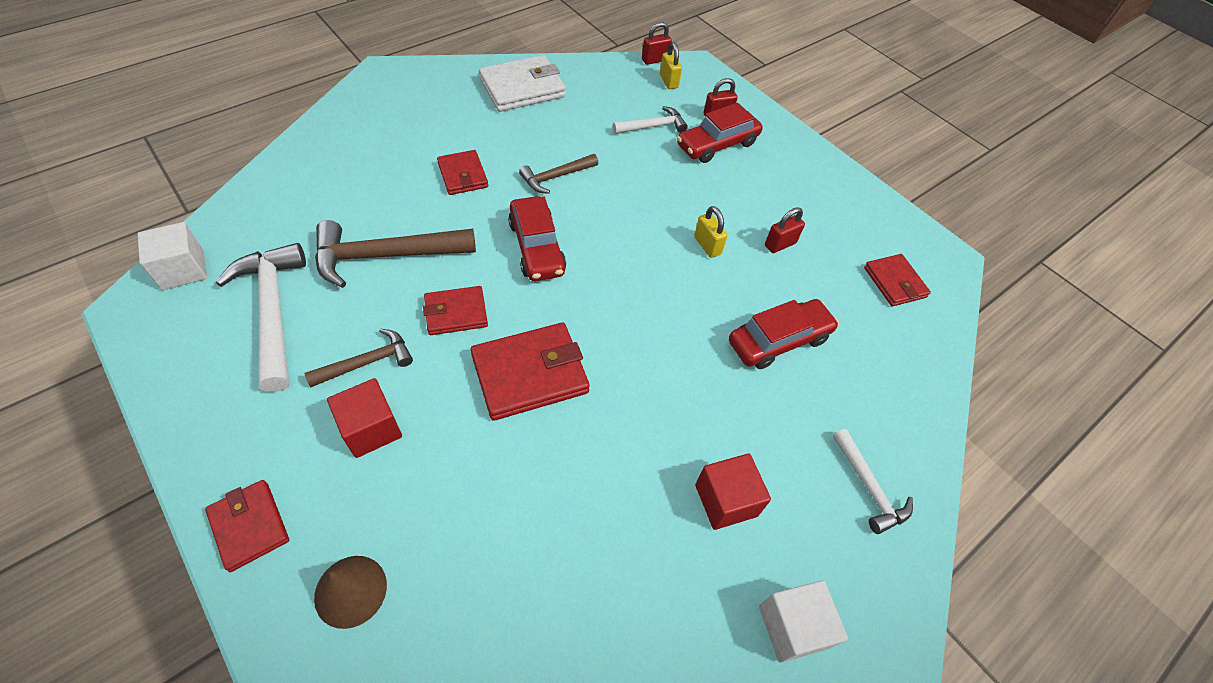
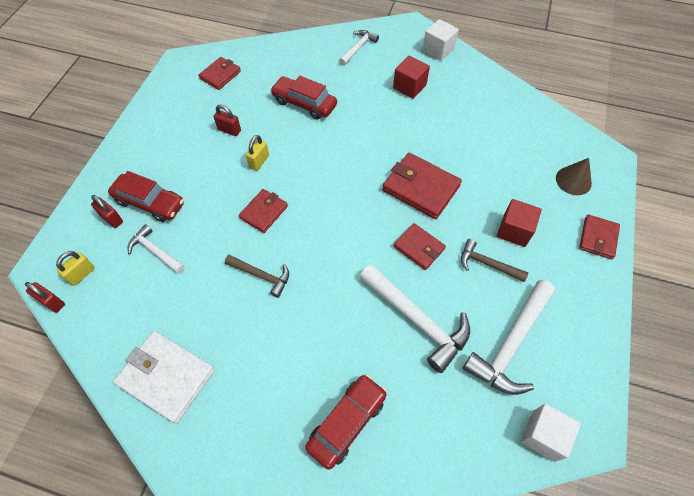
camera: 120 degrees left, 5 degrees up
brown hammer [315,220,476,288] -> white hammer [360,264,470,373]
red wallet [437,150,488,195] -> red wallet moved to [239,189,288,233]
red car [508,196,566,281] -> red car moved to [305,374,387,470]

